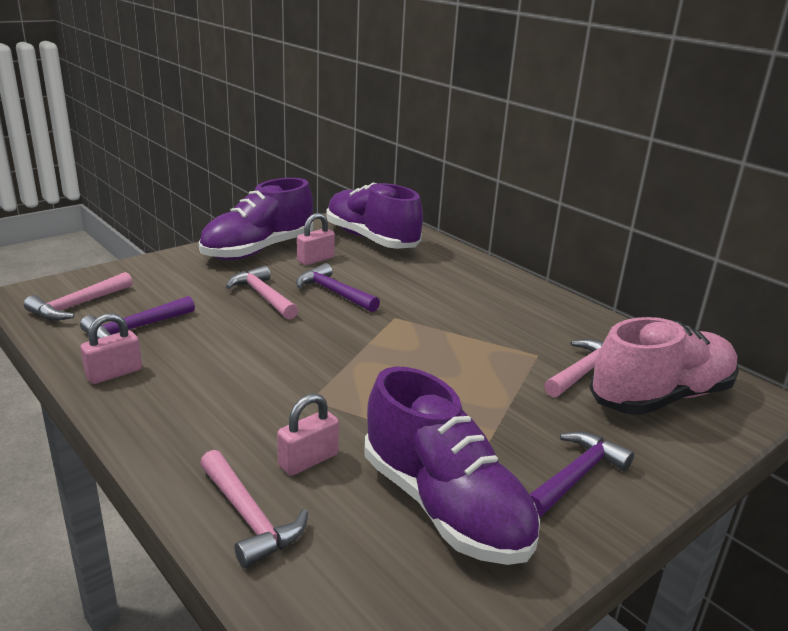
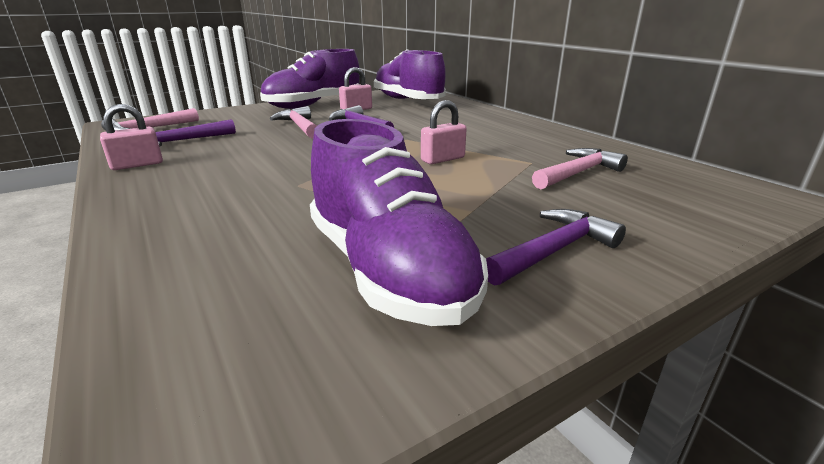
camera: 10 degrees right, 0 degrees up
pink hammer [200,450,308,568] -> none
pink padlock [277,393,339,476] -> pink padlock moved to [421,100,467,164]
pink shoe [589,317,739,415] -> none

